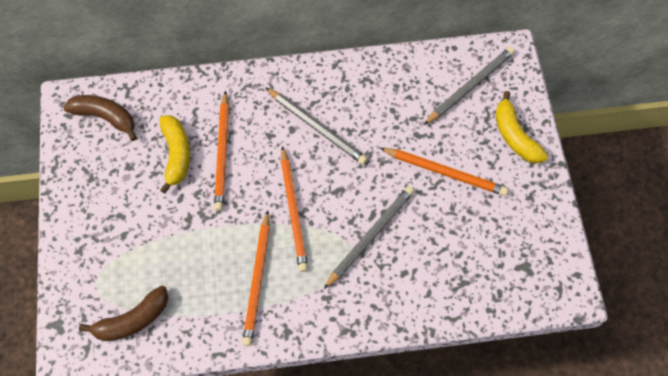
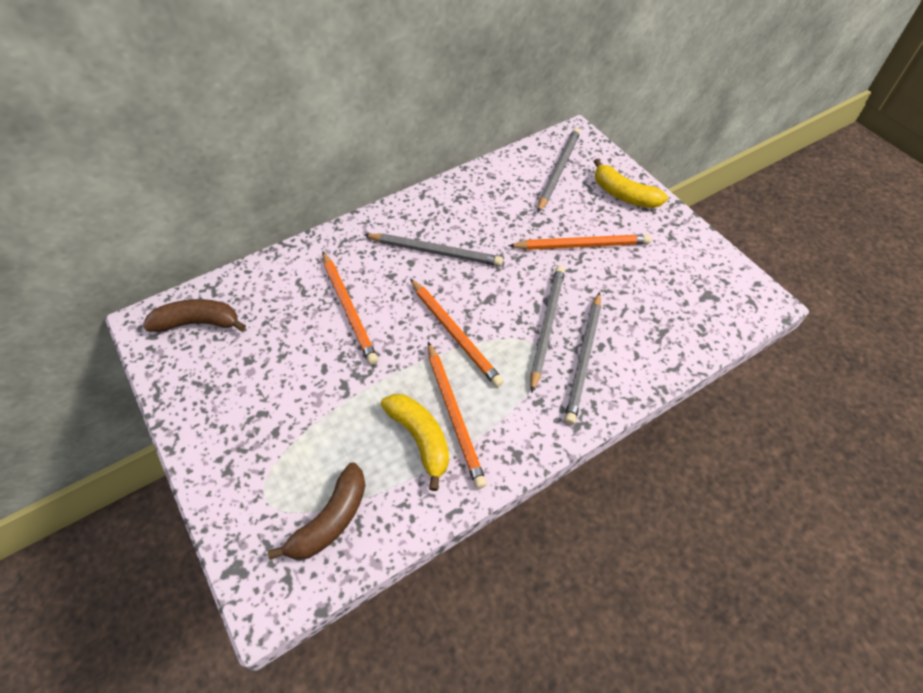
camera: 25 degrees left, 10 degrees down
yellow banana [160,115,190,194] -> yellow banana moved to [381,394,449,491]
none -> grey pencil [564,292,601,425]

